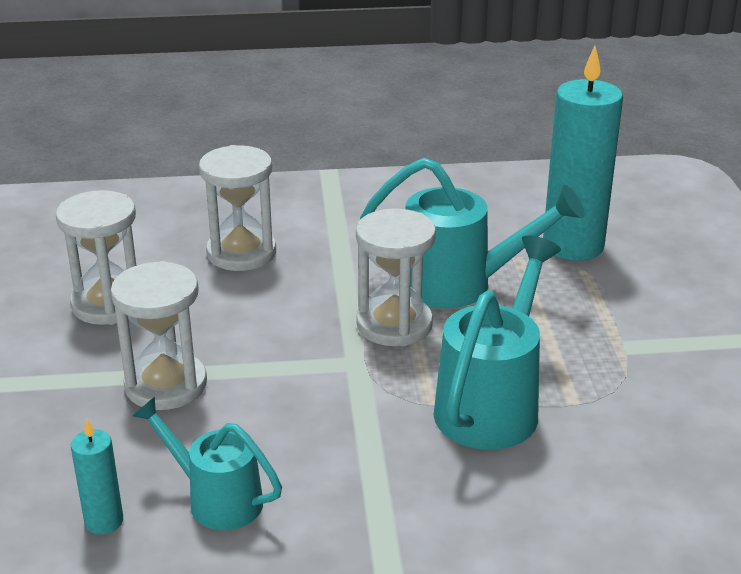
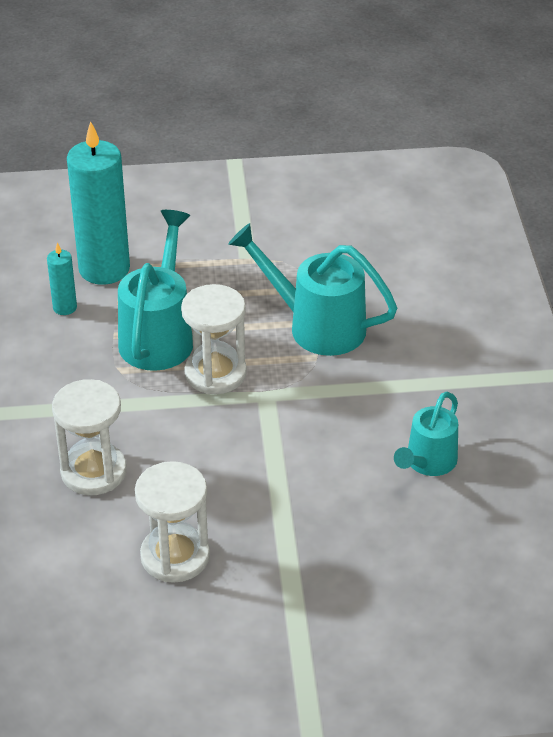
camera: 90 degrees left, 10 degrees up
turquoise candle [71,419,123,534] -> turquoise candle moved to [47,243,77,315]
white hourglass [111,261,207,410] -> none

